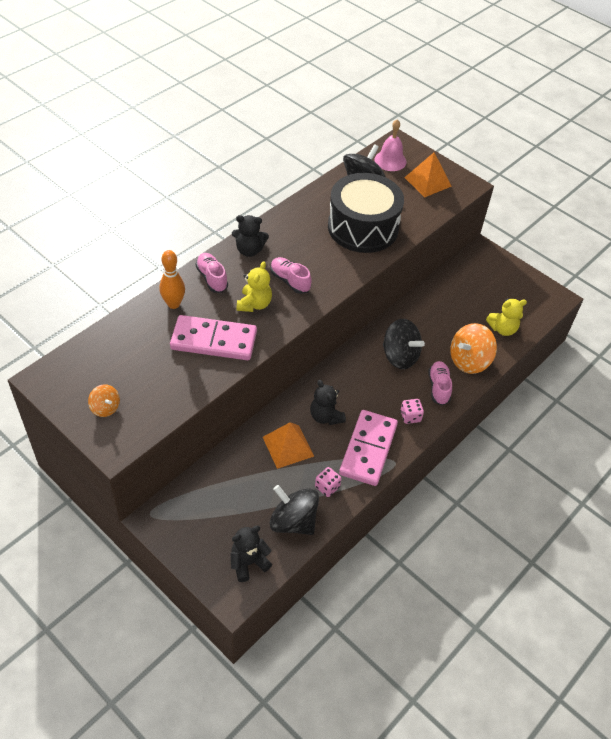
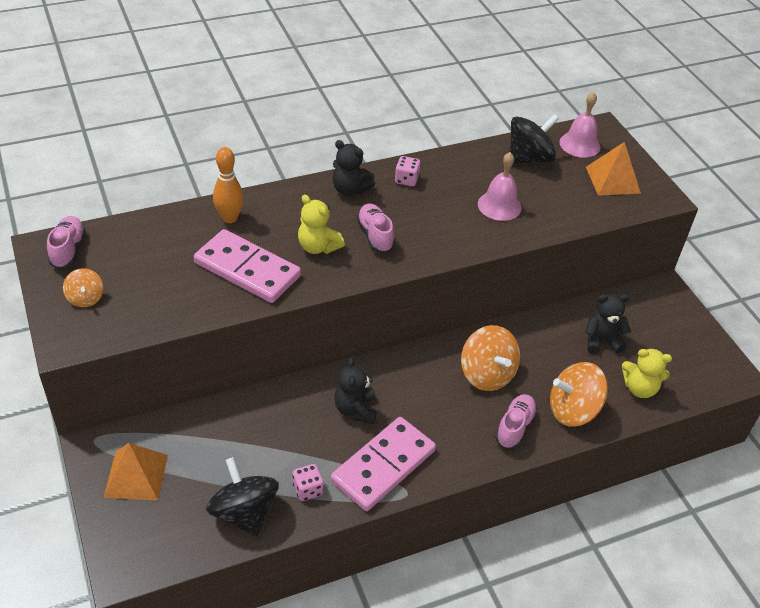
camera: 25 degrees right, 5 degrees down
pink shoe [196,253,228,293] -> pink shoe moved to [47,216,86,269]
black teddy bear [230,526,272,582] -> black teddy bear moved to [585,294,631,354]
yellow teddy bear [237,261,272,312] -> yellow teddy bear turned 90 degrees clockwise [298,195,345,254]
orange pyramid [263,422,314,469] -> orange pyramid moved to [104,443,168,501]
black drum [328,173,404,253] -> pink bell [478,152,522,221]
black spinning top [383,319,425,369] -> orange spinning top [461,325,520,391]
pink dice [401,399,424,424] -> pink dice moved to [395,156,420,186]

